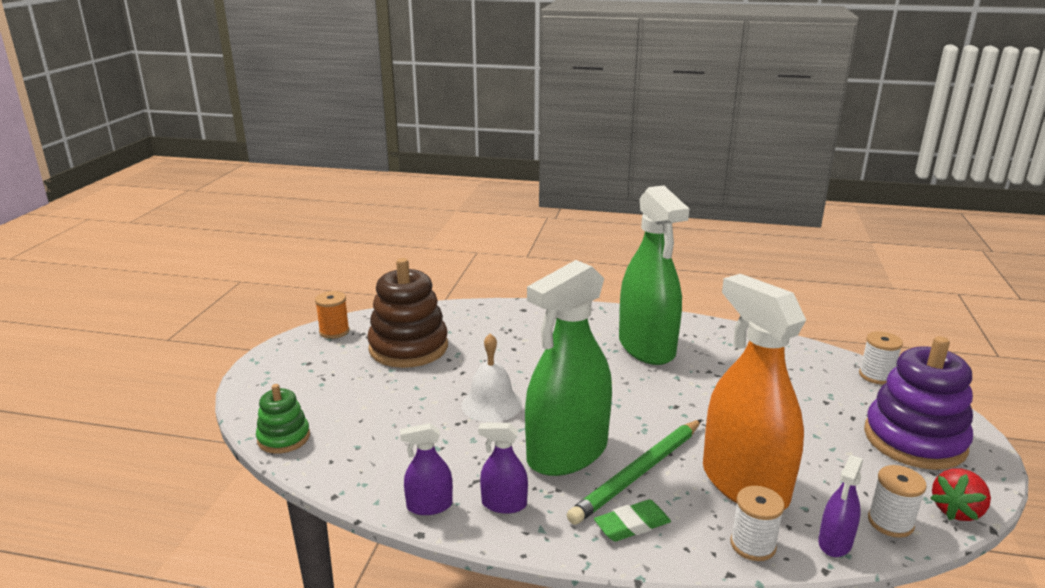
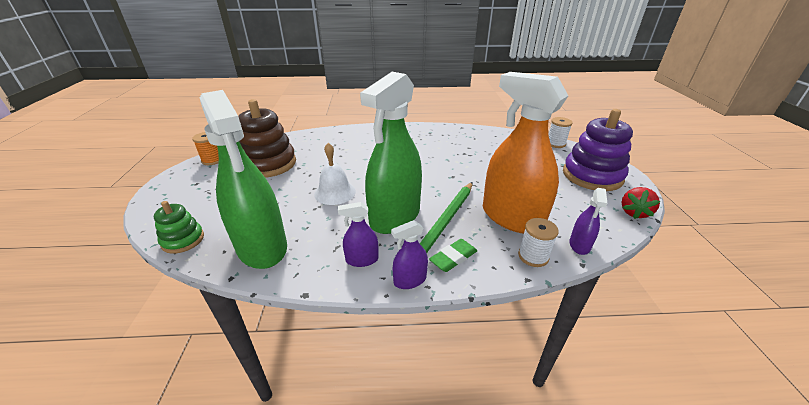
camera: 15 degrees left, 10 degrees up
purple spray bottle [400,423,453,515] -> purple spray bottle moved to [391,220,428,289]
green spray bottle [619,185,689,365] -> green spray bottle moved to [200,90,287,269]
white spool [868,465,927,538] -> none

